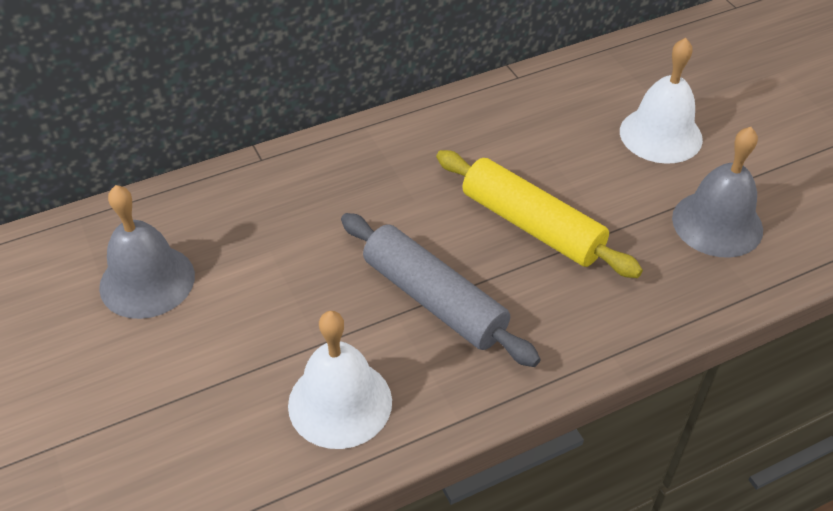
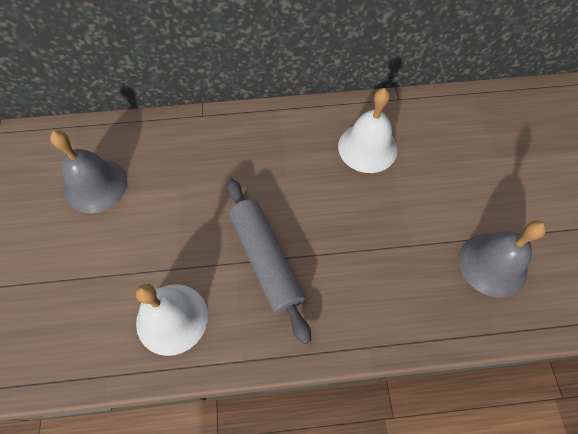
camera: 20 degrees right, 15 degrees up
yellow rolling pin [436,150,643,278] -> none
white bell [620,38,703,164] -> white bell moved to [338,88,398,173]

